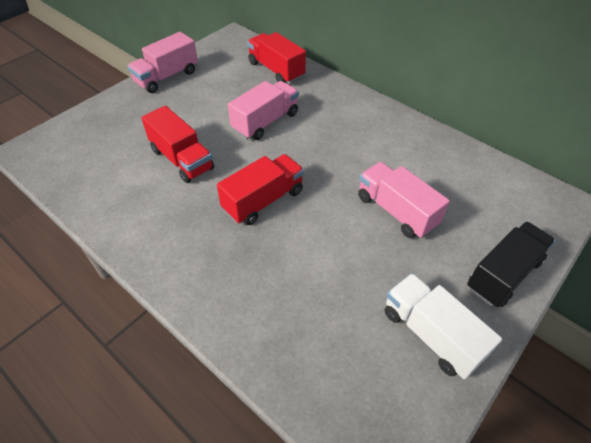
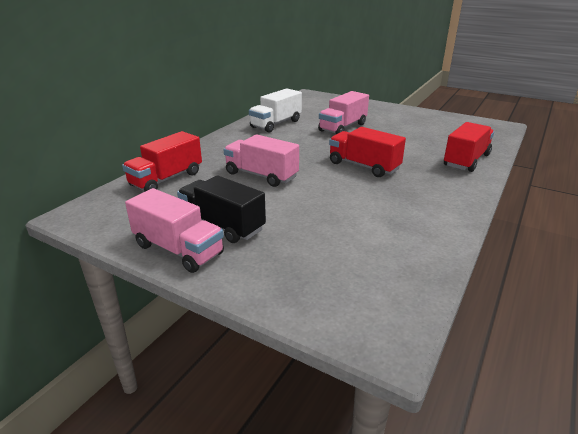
camera: 100 degrees left, 20 degrees down
red truck [141,105,214,183] -> red truck moved to [444,122,494,172]
white truck [385,273,502,379] -> white truck moved to [249,88,302,133]
black truck [467,221,555,307] -> black truck moved to [177,175,266,243]

